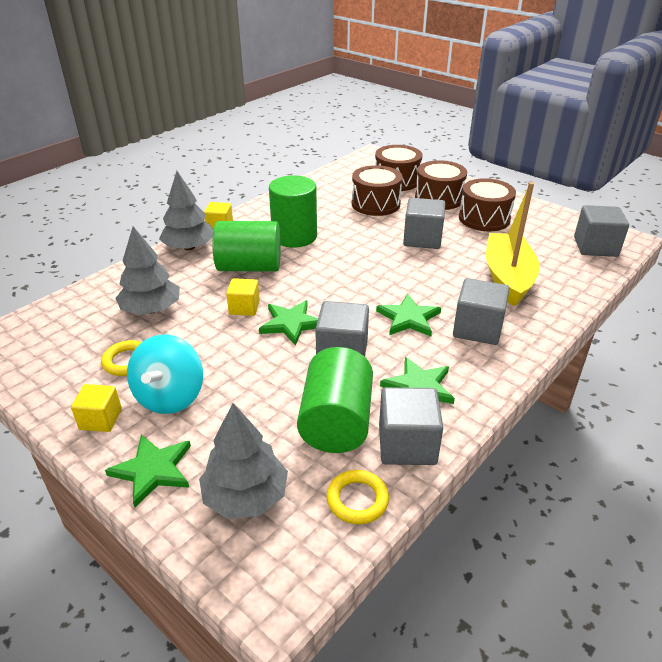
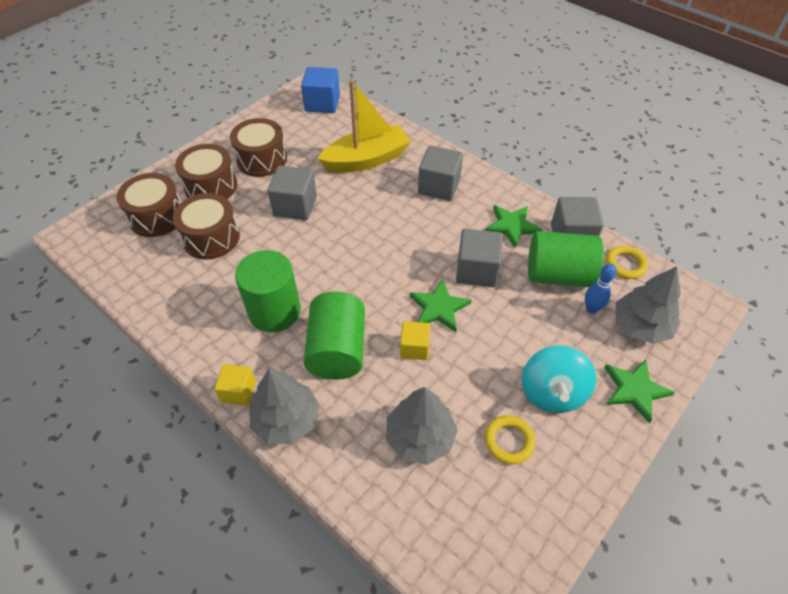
camera: 90 degrees left, 15 degrees up
yellow cube [71,384,122,432] -> none
turquoise spinning top [127,335,203,414] -> turquoise spinning top turned 90 degrees clockwise [522,346,596,413]
green star [376,294,441,336] -> none
yellow boat [486,182,540,307] -> yellow boat turned 150 degrees clockwise [317,79,411,173]
grey cube [574,205,629,257] -> blue cube [301,67,340,113]
none -> blue bowling pin [585,264,617,314]

